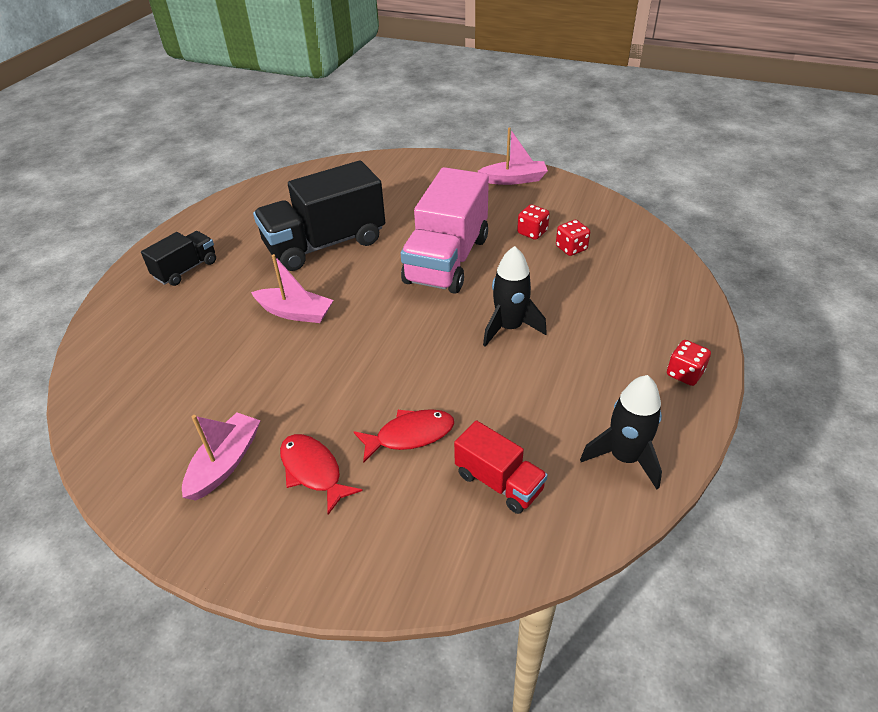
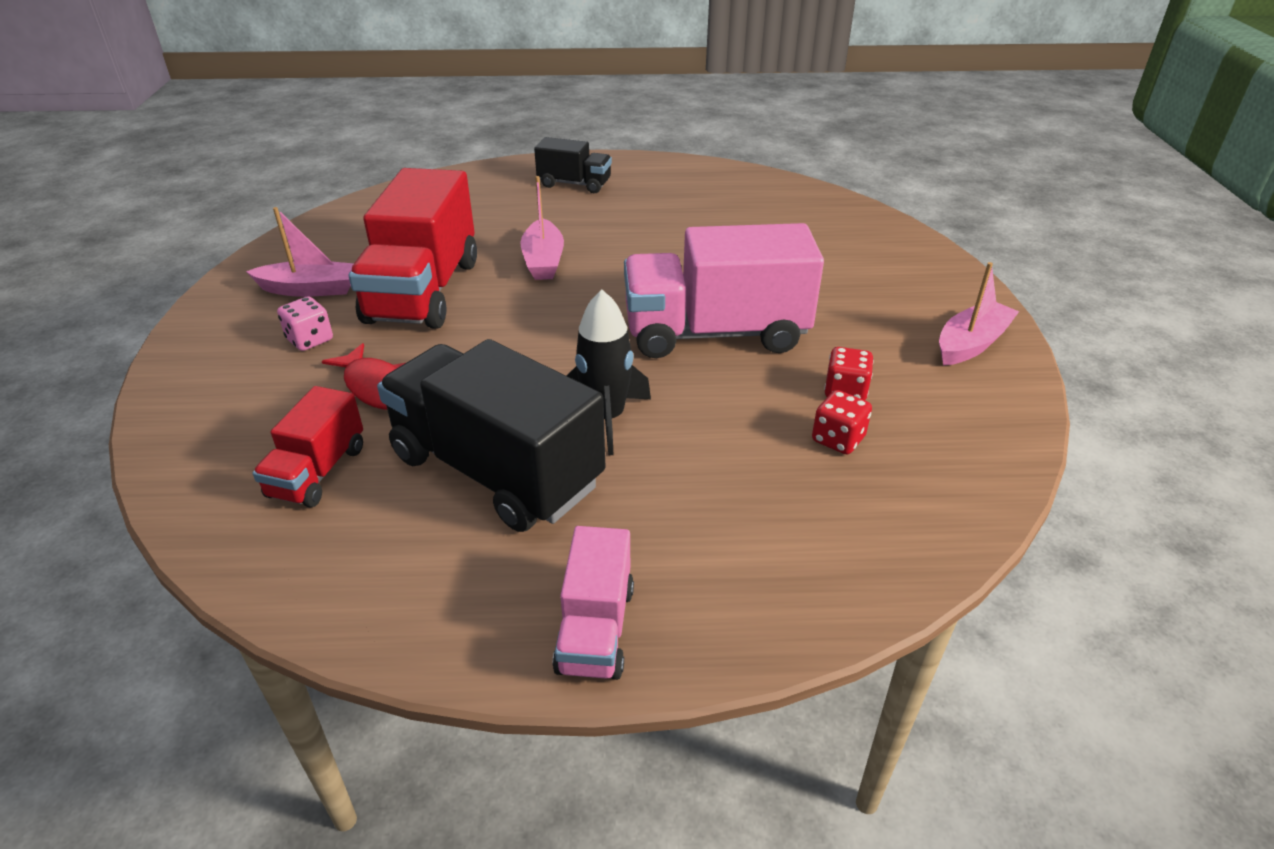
camera: 65 degrees right, 5 degrees down
black truck [253,161,385,271] -> black truck moved to [377,339,605,532]
red fish [280,434,363,515] -> pink dice [277,296,333,351]
pink boat [478,127,548,185] -> pink boat turned 105 degrees counterclockwise [939,262,1019,366]
black rocket [580,375,662,489] -> none
red dice [667,340,711,386] -> pink truck [552,526,634,680]
none -> red truck [349,168,477,329]

